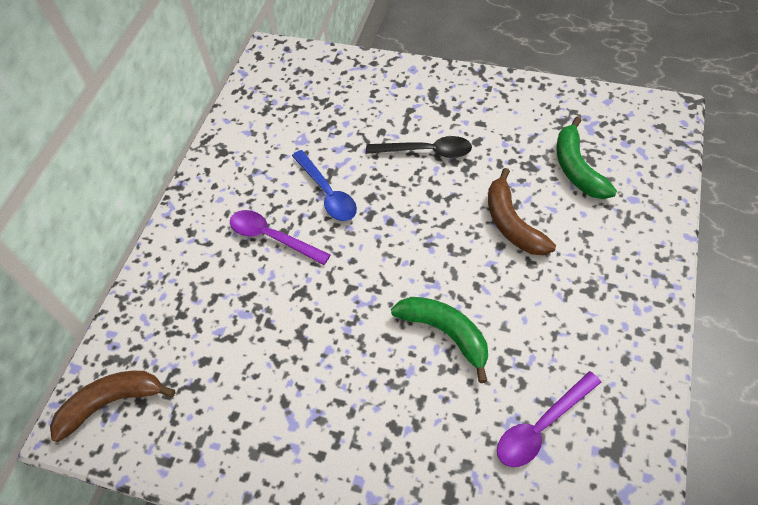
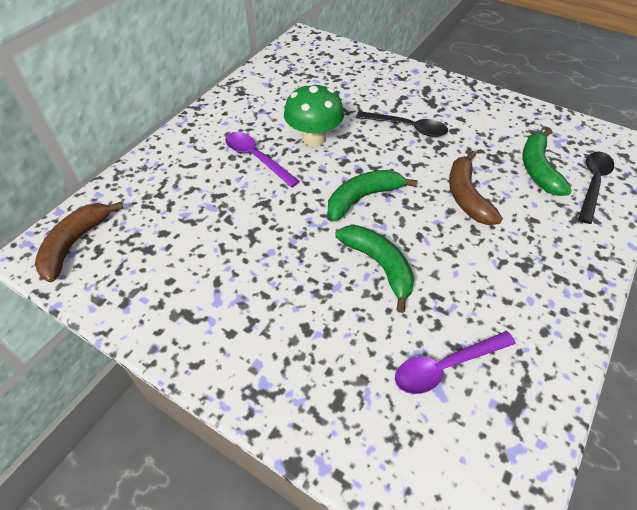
camera: 10 degrees right, 5 degrees down
brown banana [50,371,175,442] -> brown banana turned 60 degrees counterclockwise [35,202,123,282]
blue spoon [292,150,357,221] -> green mushroom [284,83,344,146]
none -> green banana [328,170,418,221]
none -> black spoon [578,151,614,224]

